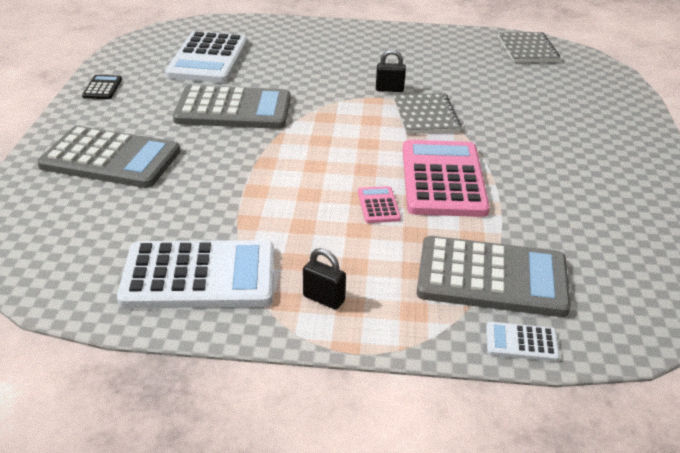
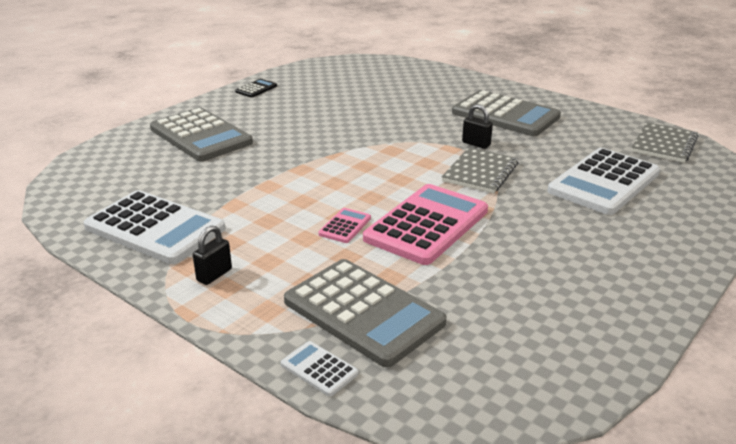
camera: 35 degrees right, 5 degrees down
white calculator [165,31,248,83] -> white calculator moved to [548,148,660,215]
grey calculator [173,85,290,129] -> grey calculator moved to [452,90,561,136]
black padlock [303,248,346,309] -> black padlock turned 60 degrees clockwise [193,226,232,285]

